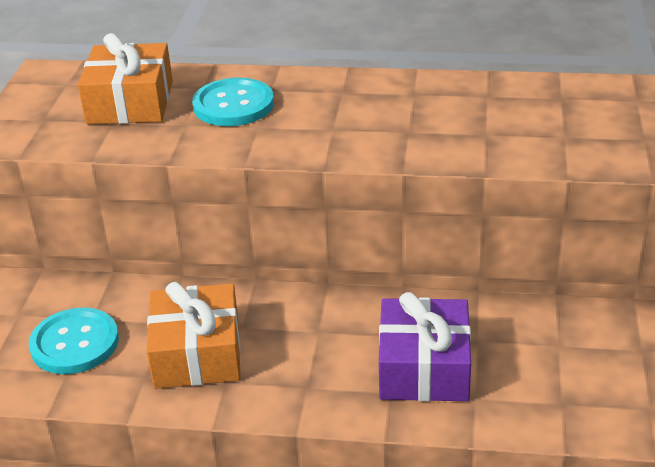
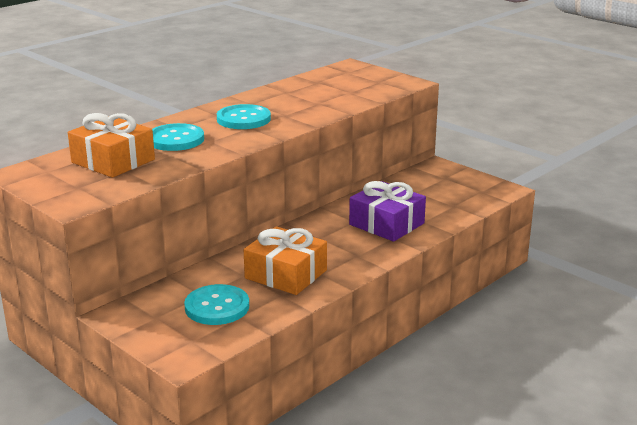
camera: 55 degrees left, 10 degrees down
none -> turquoise button [217,104,271,129]

